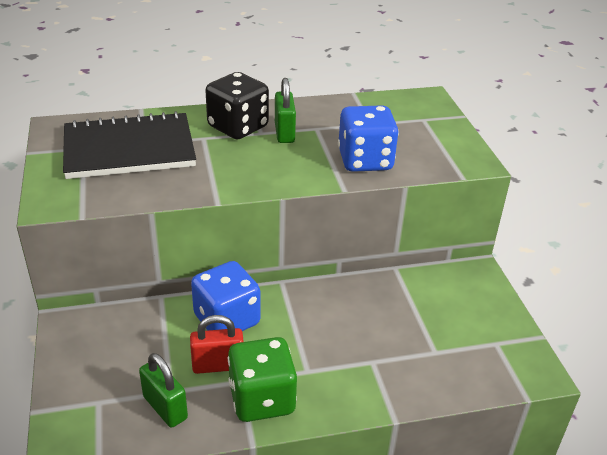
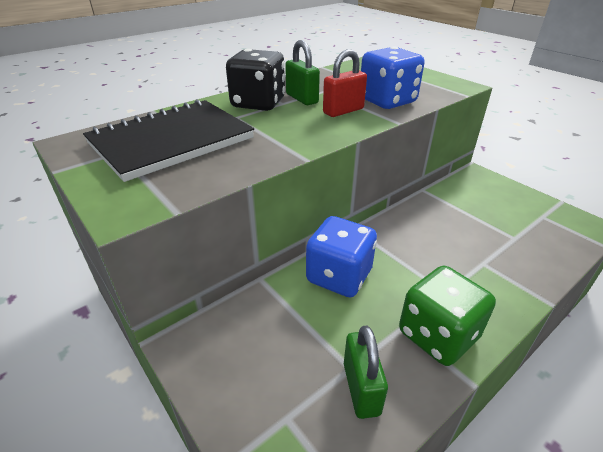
camera: 25 degrees left, 0 degrees up
green padlock [139,353,188,428] -> green padlock turned 60 degrees clockwise [344,326,388,419]
red padlock [190,315,244,374] -> red padlock moved to [323,49,367,117]

